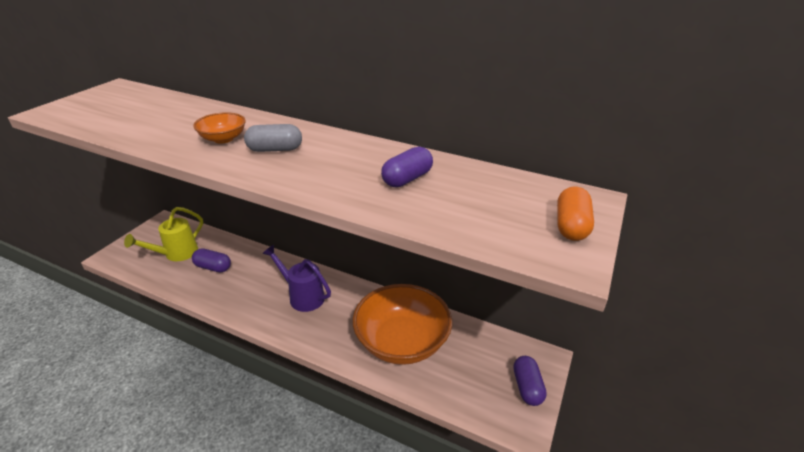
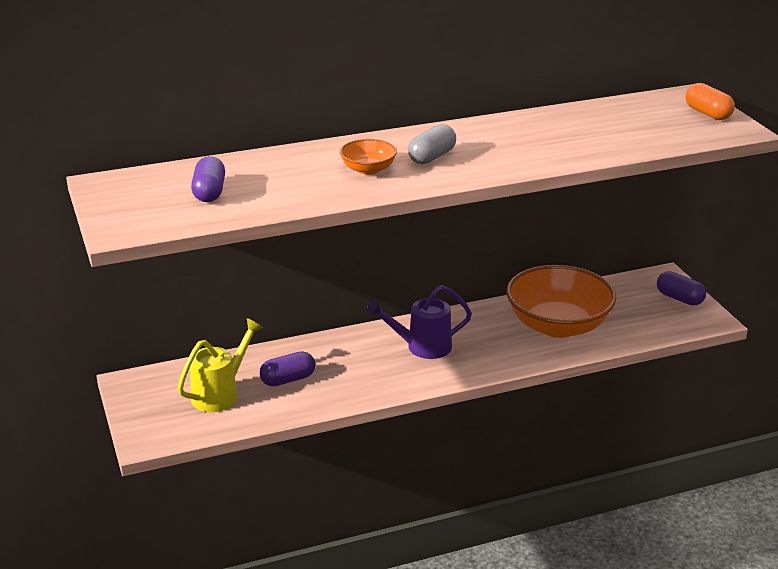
camera: 45 degrees left, 5 degrees down
yellow watering can [124,207,203,261] -> yellow watering can turned 135 degrees counterclockwise [178,318,263,412]
purple capsule [381,147,433,187] -> purple capsule moved to [191,156,225,202]

